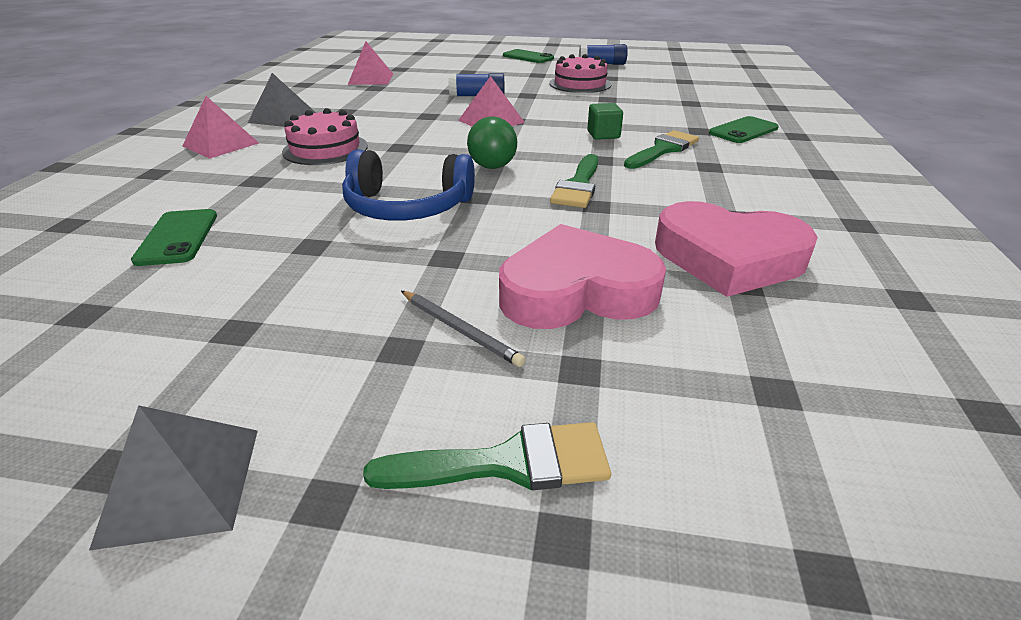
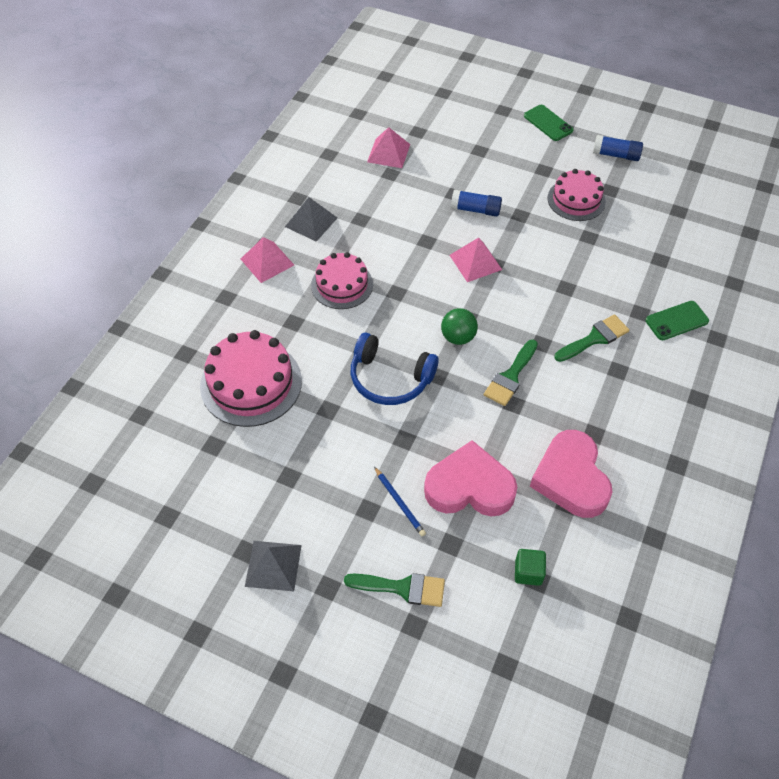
camera: 15 degrees right, 20 degrees up
green phone [131,209,217,266] -> pink cake [200,330,302,427]
grey pencil [401,291,526,367] -> blue pencil [374,467,426,536]
green cube [587,103,623,140] -> green cube moved to [515,549,546,586]
pink heart [655,201,818,297] -> pink heart turned 45 degrees clockwise [530,430,613,518]

